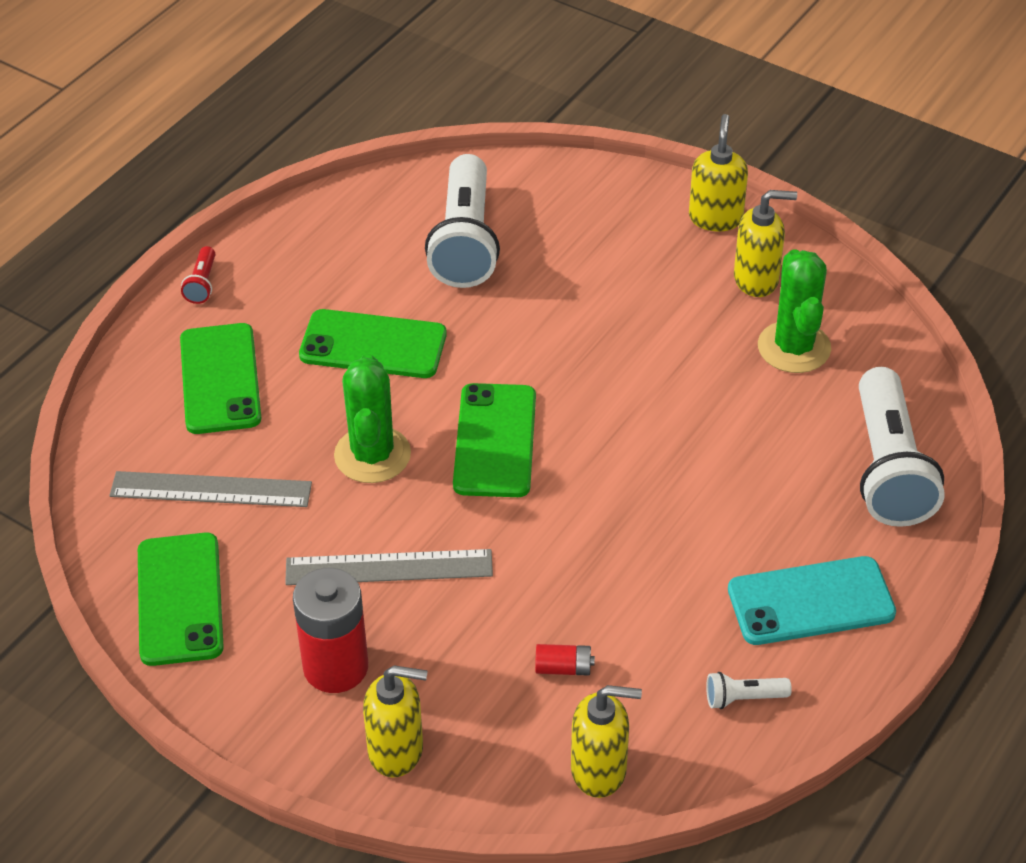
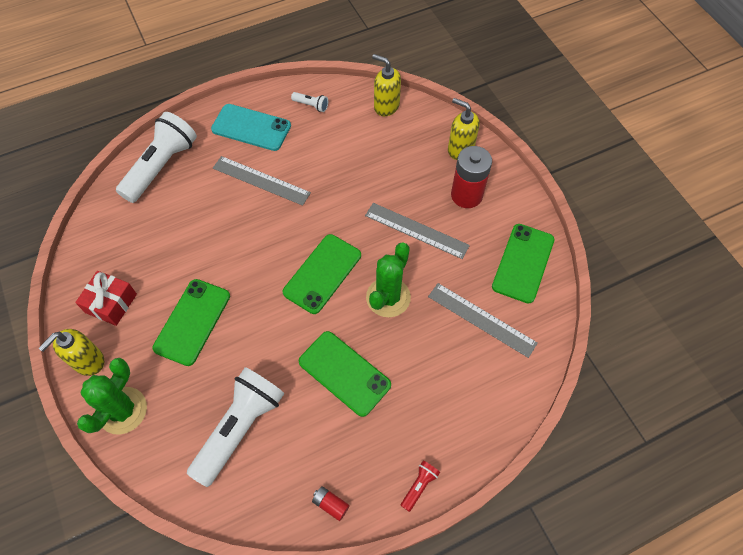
camera: 150 degrees left, 15 degrees up
green phone [180,323,261,434] -> green phone moved to [152,279,230,366]
red battery [535,644,595,676] -> red battery moved to [312,486,349,521]
yellow soap dispenser [734,190,797,297] -> red gift [75,271,137,326]
green cactus [758,249,831,373] -> green cactus moved to [77,358,147,435]
none -> grey ruler [213,156,311,206]

